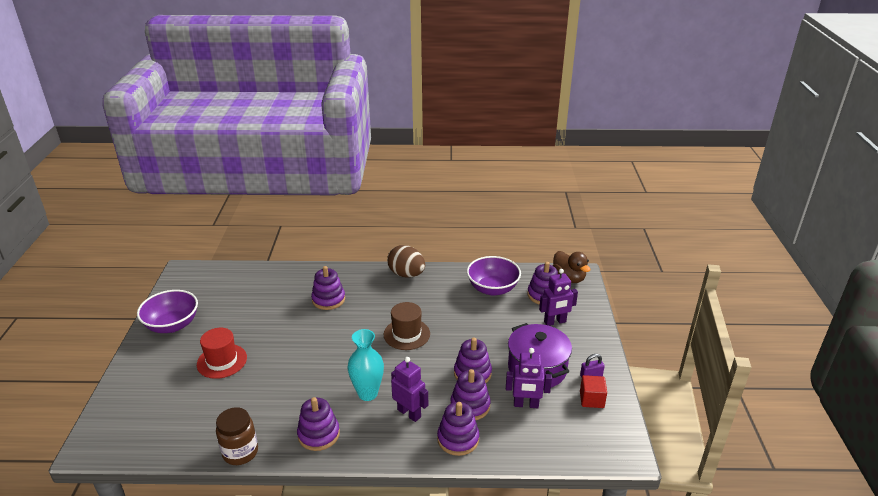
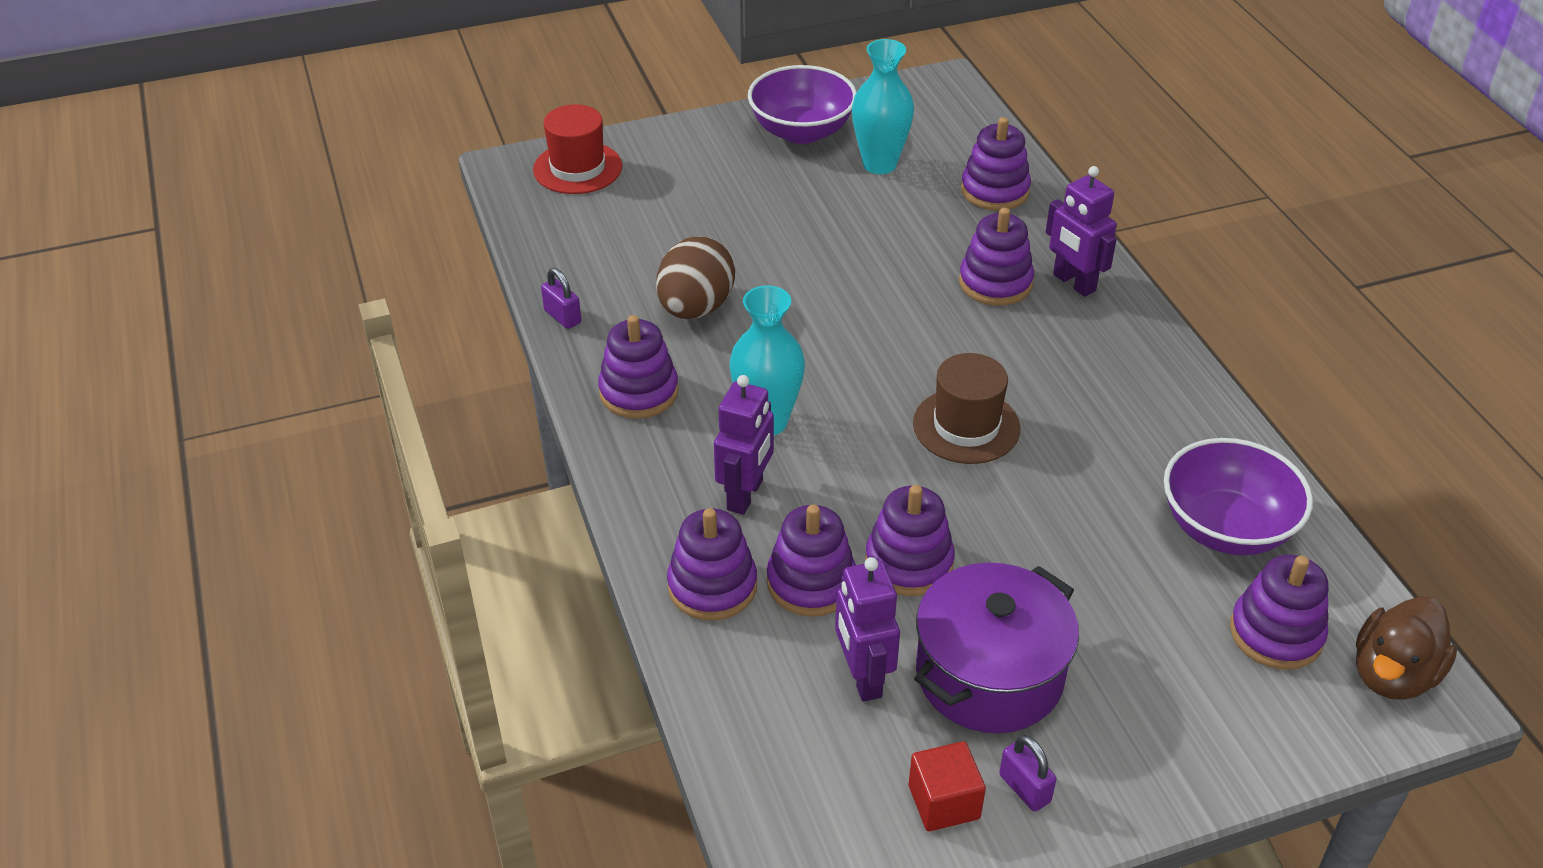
camera: 70 degrees right, 10 degrees up
red hat [197,328,247,379] -> red hat moved to [533,104,622,194]
brown jar [216,407,258,465] -> purple padlock [541,268,581,329]
brown egg [387,245,425,278] -> brown egg moved to [656,237,735,319]
purple robot [539,269,578,326] -> purple robot moved to [1046,166,1117,297]
none -> turquoise vase [852,39,914,174]
none -> purple stacking toy [961,117,1031,211]

